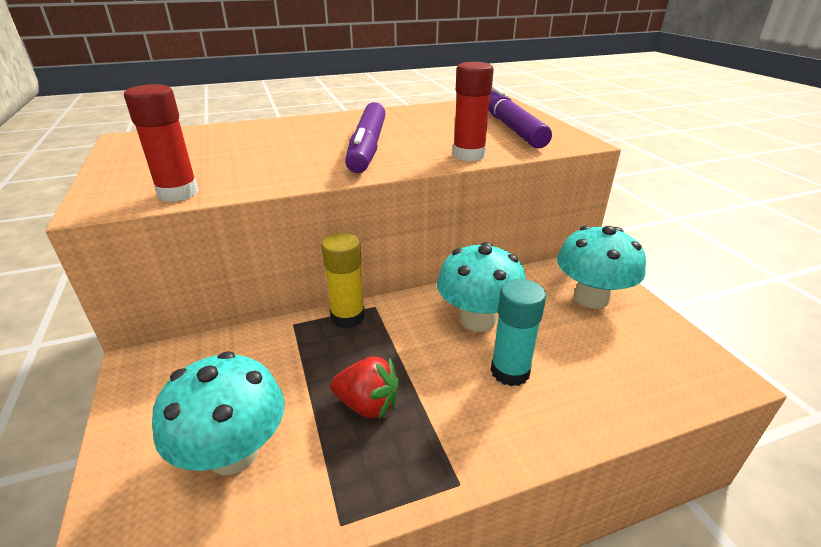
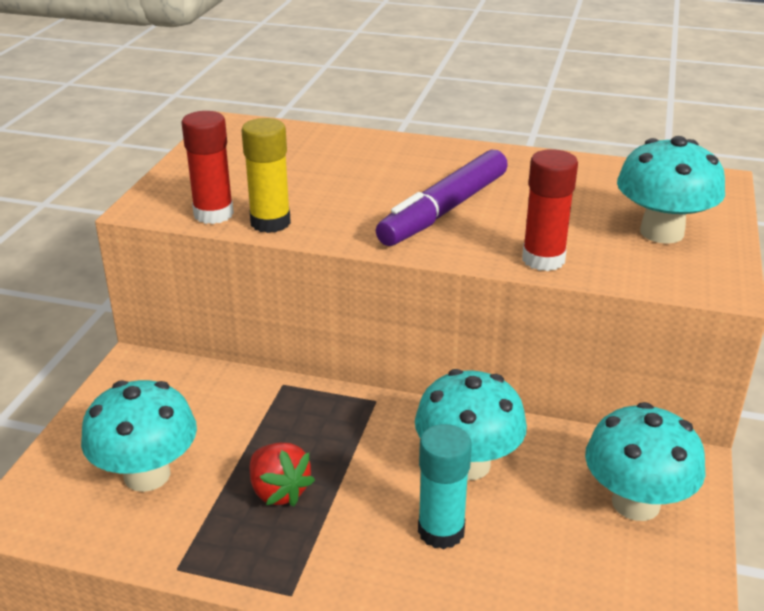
camera: 35 degrees right, 0 degrees up
yellow glue stick [322,233,365,328] -> yellow glue stick moved to [241,118,291,233]
purple marker [489,85,552,149] -> turquoise mushroom [617,136,725,244]

